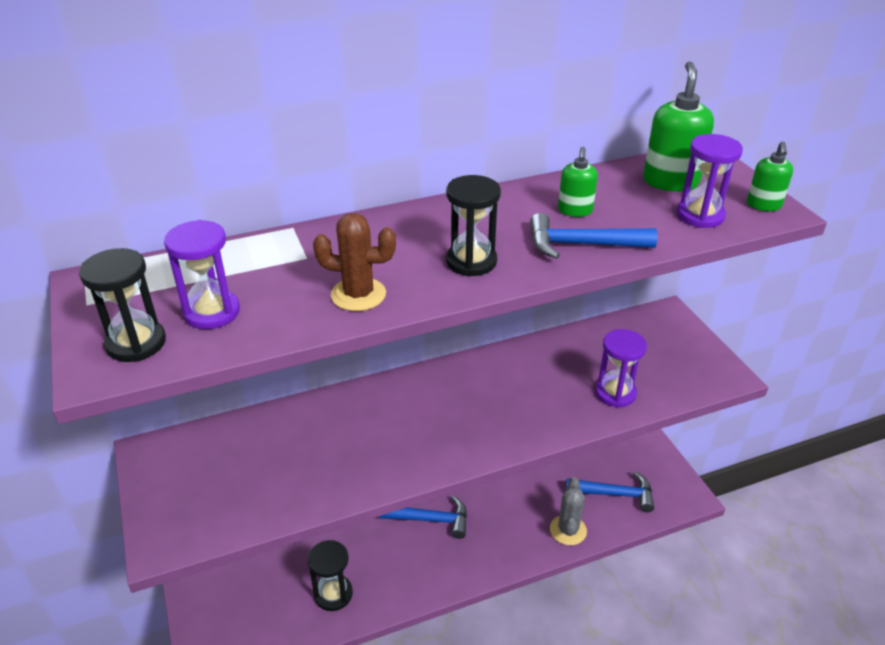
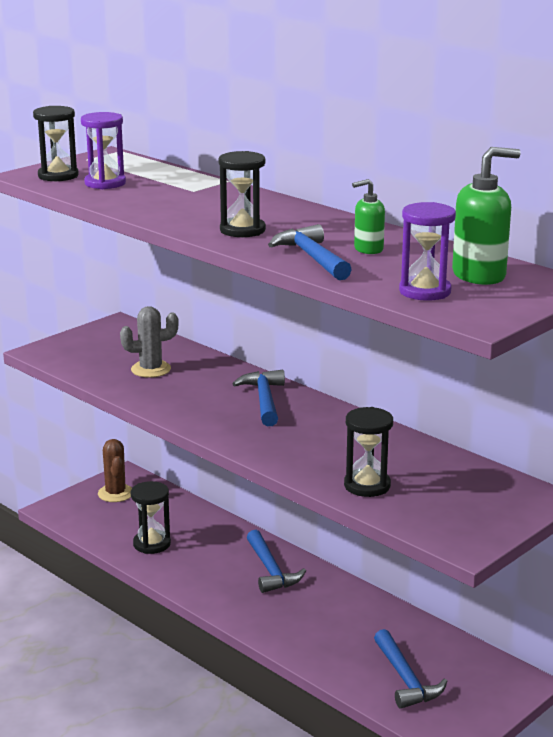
camera: 65 degrees right, 15 degrees down
brown cactus [313,213,396,311] -> brown cactus moved to [98,439,132,502]
grey cactus [550,477,587,545] -> grey cactus moved to [120,306,178,378]
purple hourglass [595,329,647,407] -> black hourglass [344,407,393,497]
green soap dispenser [747,142,793,211] -> none
none -> blue hammer [232,370,285,426]

